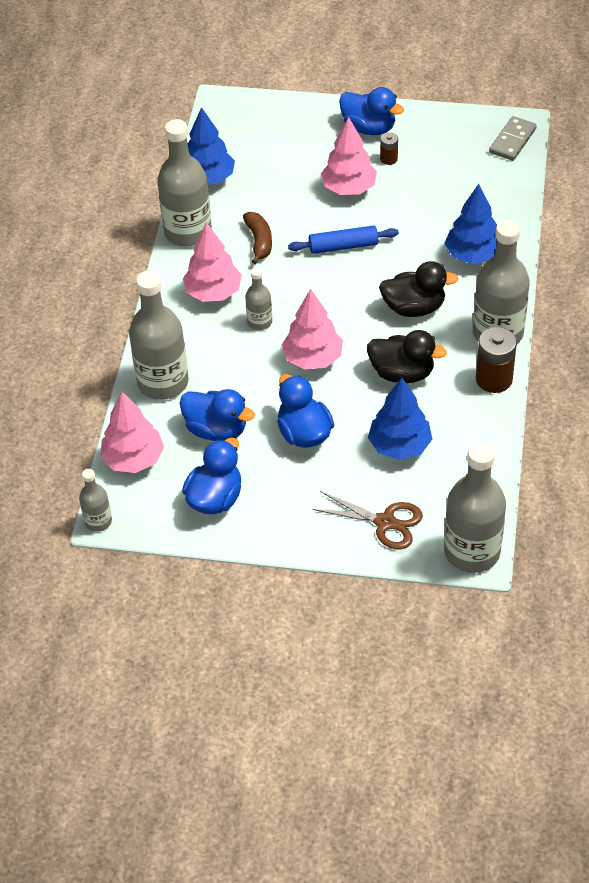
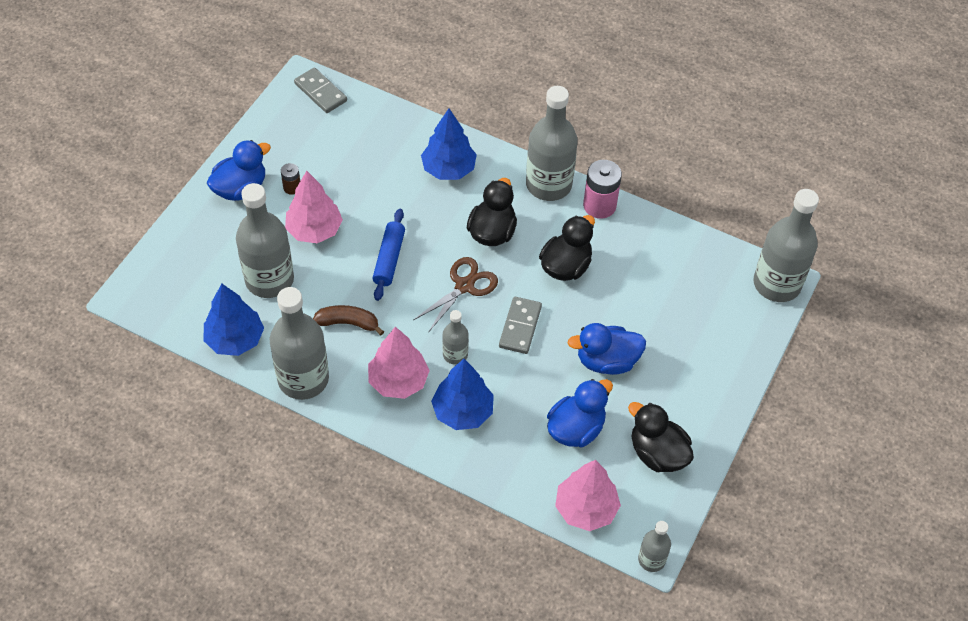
camera: 75 degrees left, 5 degrees up
grey bottle [129,271,189,400] -> grey bottle moved to [236,183,294,298]
blue duck [182,438,241,514] -> black duck [628,402,694,472]
pink tree [282,289,343,369] -> grey domino [499,297,542,354]
brown scissors [312,491,423,549] -> brown scissors moved to [413,257,498,333]
blue tree [368,378,432,460] -> blue tree moved to [431,359,494,430]
brown battery [476,327,517,393] -> pink battery [583,160,622,219]

